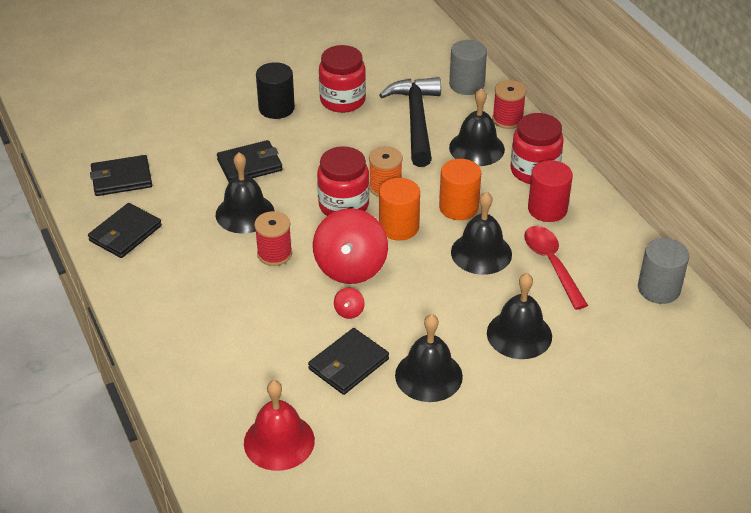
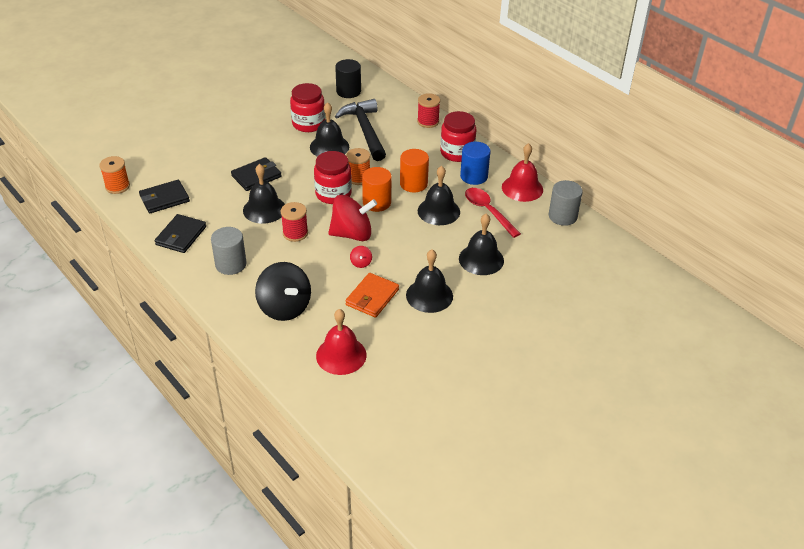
camera: 15 degrees left, 0 degrees up
black cylinder [256,62,295,119] -> black cylinder moved to [335,59,361,98]
black wallet [308,328,389,395] -> orange wallet [345,273,399,318]
red spinning top [313,208,388,284] -> red spinning top turned 90 degrees counterclockwise [328,195,377,241]
grey cylinder [449,40,487,95] -> grey cylinder moved to [211,227,246,275]
black bell [449,88,505,166] -> black bell moved to [310,102,349,157]
red cylinder [528,160,573,222] -> blue cylinder [460,142,490,185]
none -> orange spool [99,156,130,194]
none -> black spinning top [255,262,311,321]
none -> red bell [502,143,543,202]

